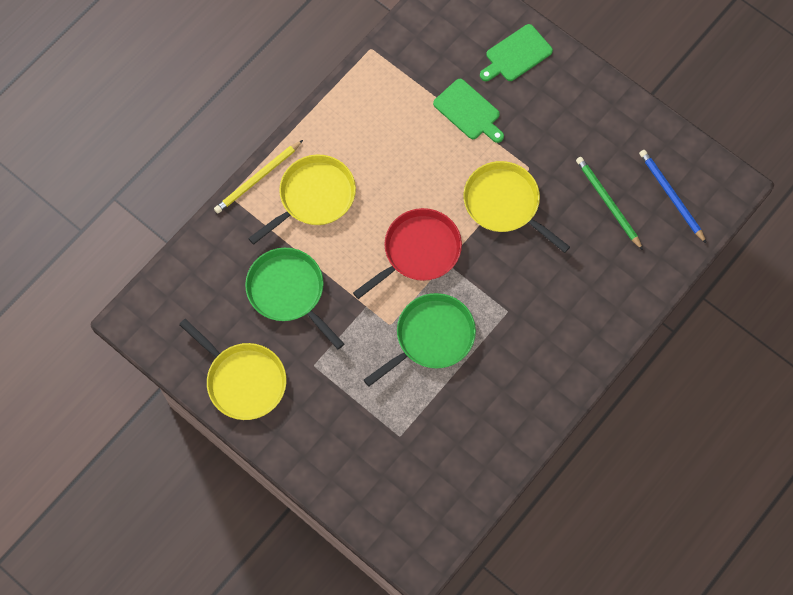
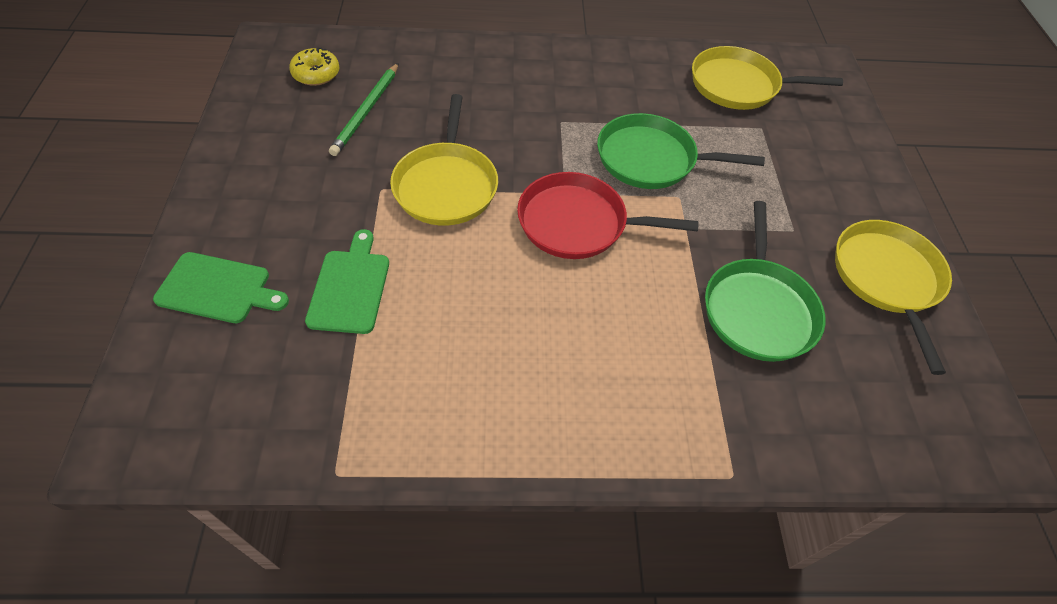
camera: 135 degrees left, 15 degrees down
yellow pencil [214,140,303,213] -> none
yellow pan [248,155,356,245] -> yellow pan moved to [692,46,843,110]
blue pencil [639,150,707,244] -> yellow donut [289,47,340,86]

